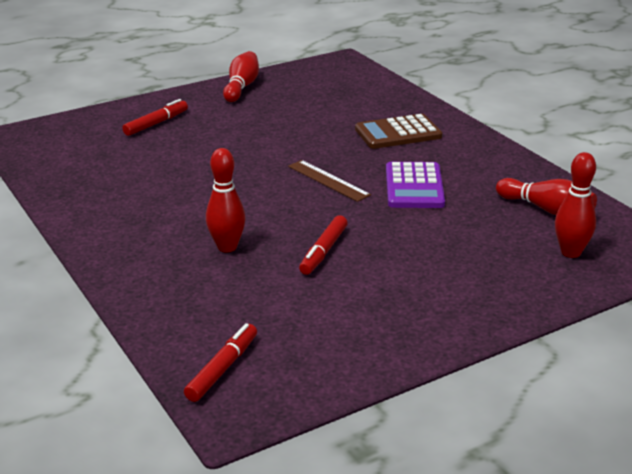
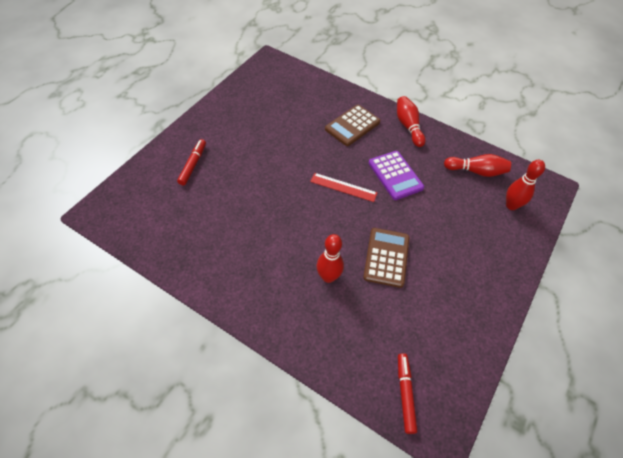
camera: 30 degrees left, 25 degrees up
red bowling pin [223,51,259,102] -> red bowling pin moved to [397,96,426,147]
brown ruler [288,160,371,202] -> red ruler [310,173,377,202]
red marker [299,215,348,275] -> brown calculator [363,228,409,288]

